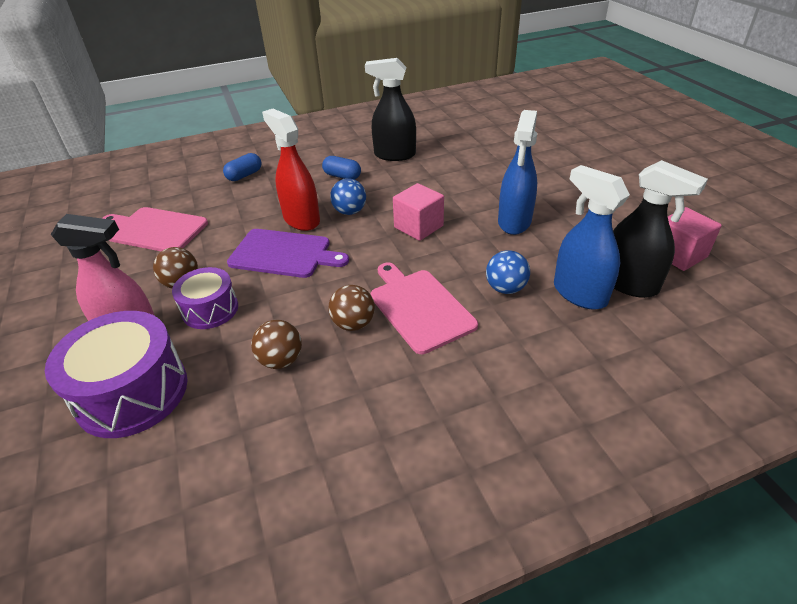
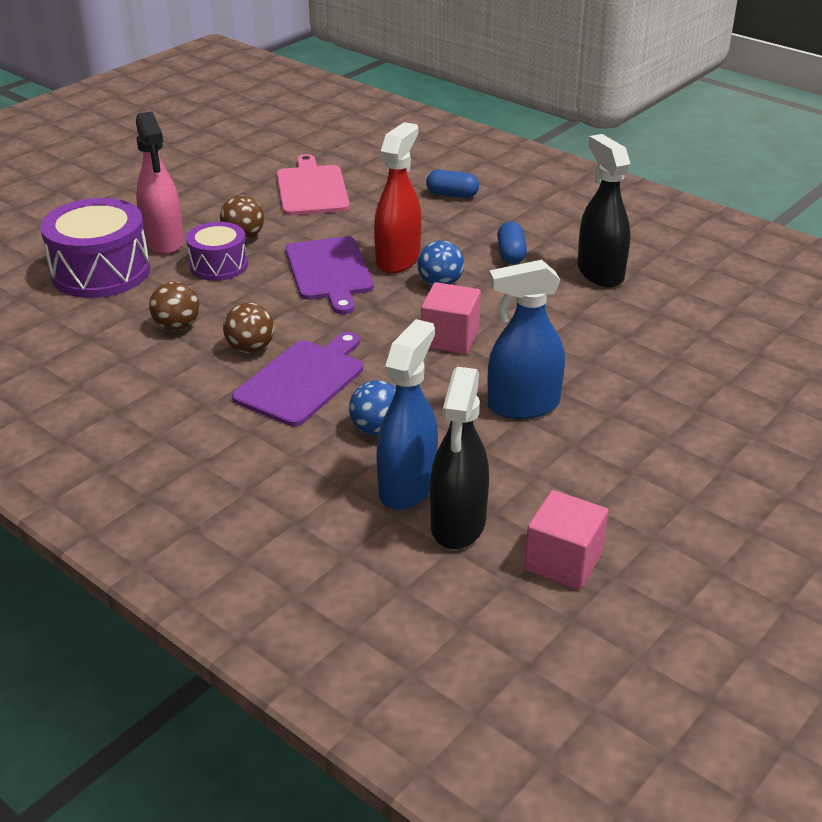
camera: 60 degrees right, 5 degrees down
pink cutting board [371,262,478,354] -> purple cutting board [232,332,363,426]

